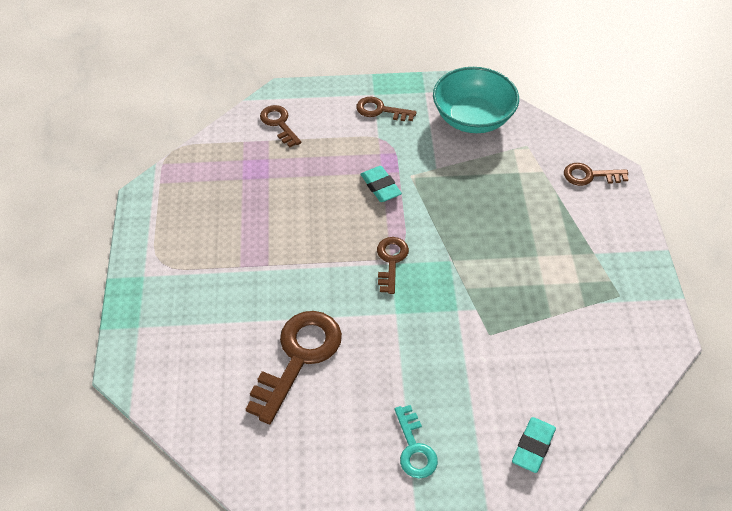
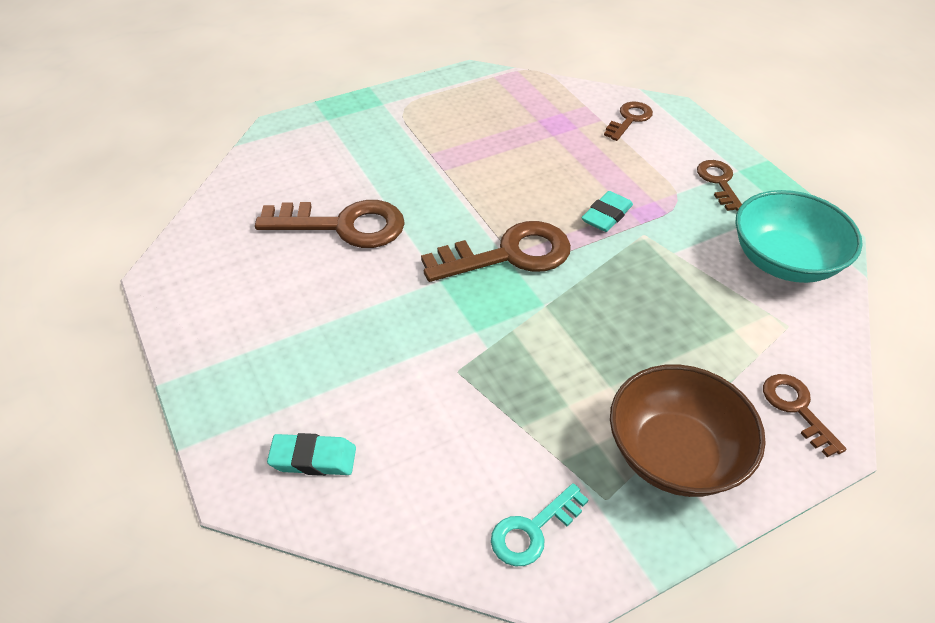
camera: 65 degrees right, 5 degrees down
brown key [377,237,409,294] -> brown key [421,221,571,282], size x1.78
turquoise key [394,405,438,478] -> turquoise key moved to [491,483,589,567]
none -> brown bowl [610,364,766,497]

